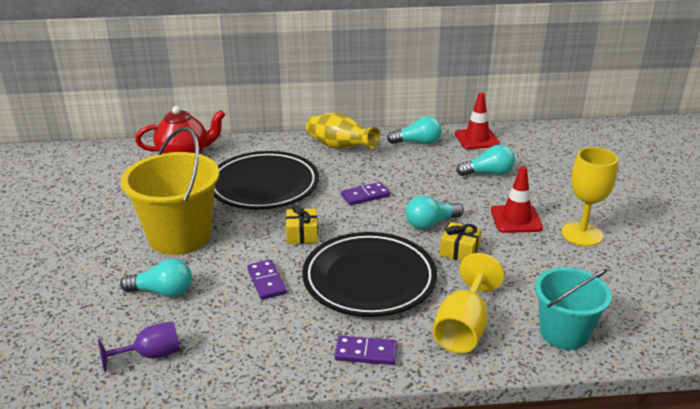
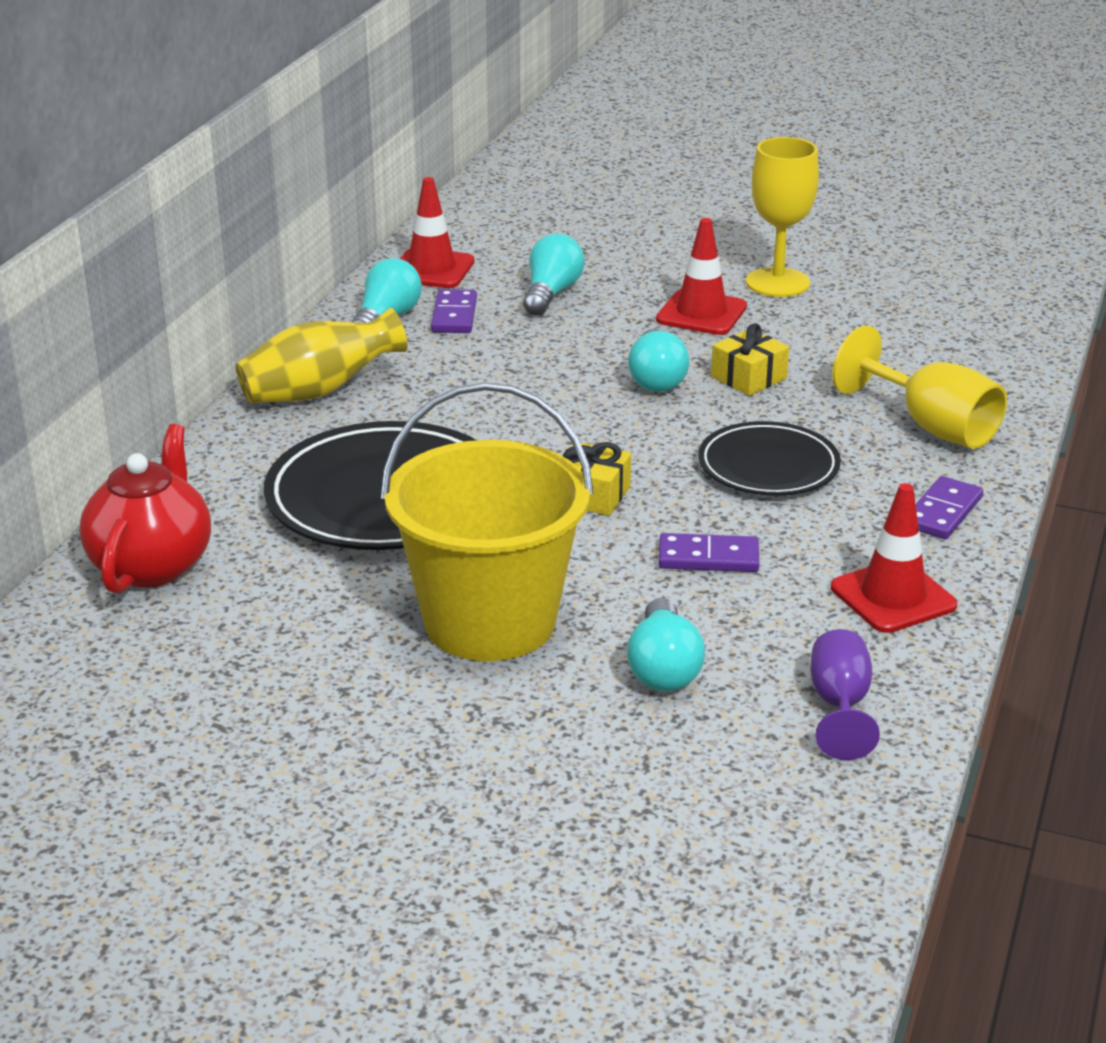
camera: 65 degrees left, 0 degrees up
turquoise light bulb [120,258,192,297] -> turquoise light bulb turned 150 degrees clockwise [627,598,705,691]
black plate [302,232,437,317] -> black plate [698,421,841,496], size x0.61
purple domino [341,182,390,205] -> purple domino moved to [431,289,477,333]
turquoise bucket [535,267,612,350] -> none
none -> red traffic cone [831,483,957,633]

